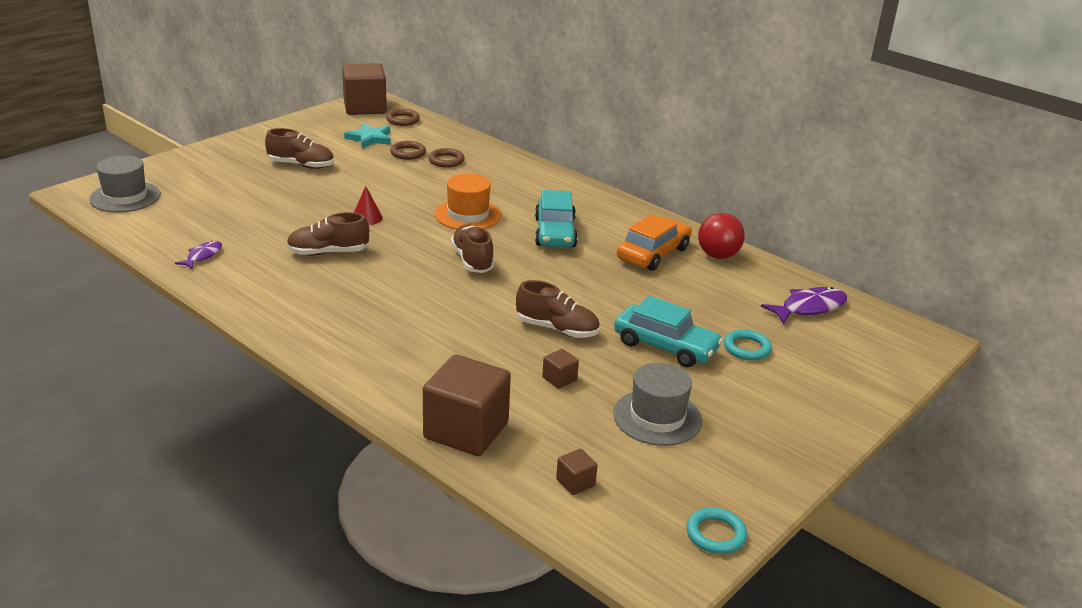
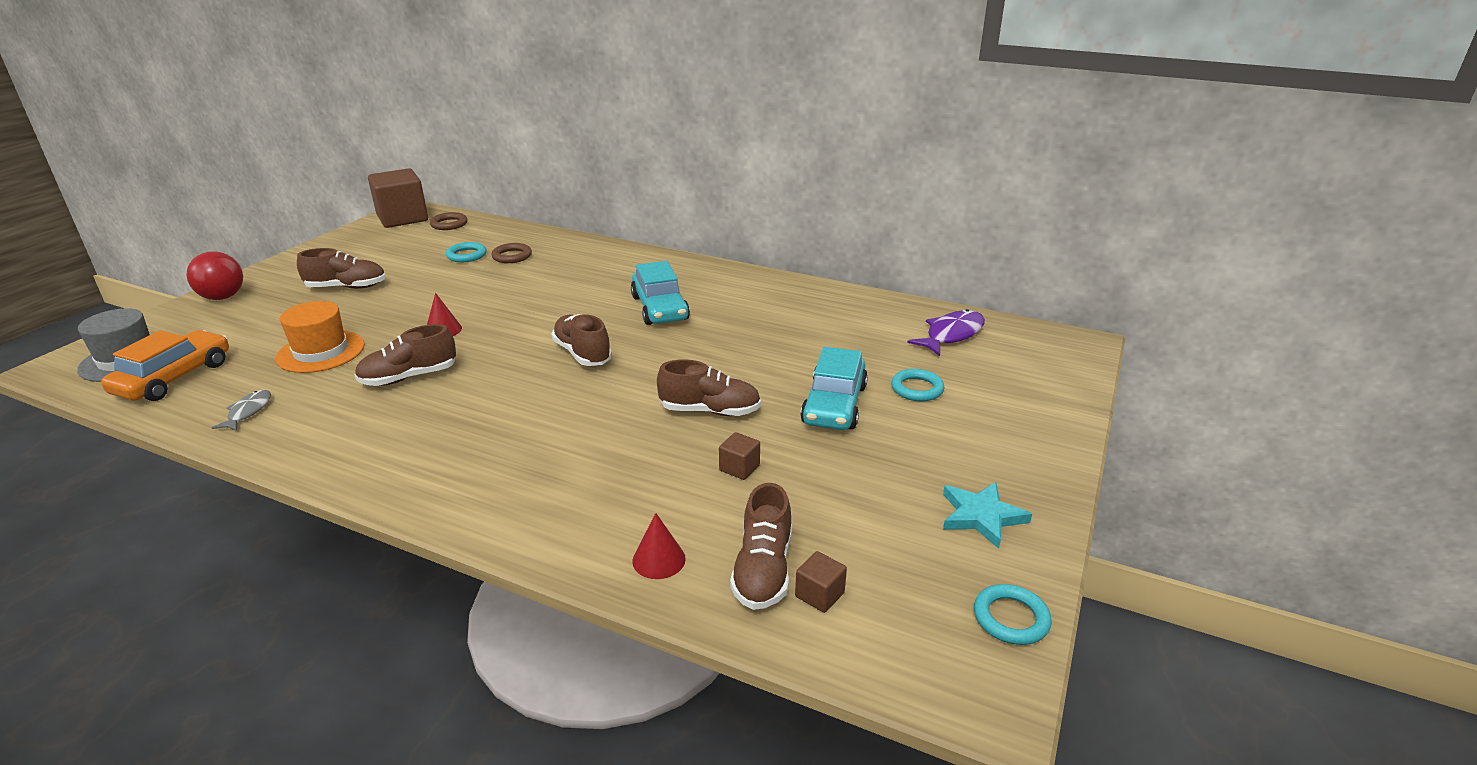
camera: 15 degrees left, 0 degrees up
purple fish [175,241,222,269] -> grey fish [212,390,271,431]
turquoise star [344,123,391,148] -> turquoise star moved to [943,482,1032,549]
brown ring [390,141,426,160] -> turquoise ring [446,242,487,262]
brown cube [423,354,511,456] -> red cone [632,513,686,579]
orange hat [435,174,502,229] -> orange hat moved to [276,301,365,373]
grey hat [613,363,702,446] -> none
turquoise car [614,296,723,367] -> turquoise car turned 90 degrees clockwise [800,347,868,430]
orange car [617,214,692,271] -> orange car moved to [101,330,229,401]
red ball [698,213,745,259] -> red ball moved to [186,251,243,300]
none -> brown shoe [730,483,791,610]

